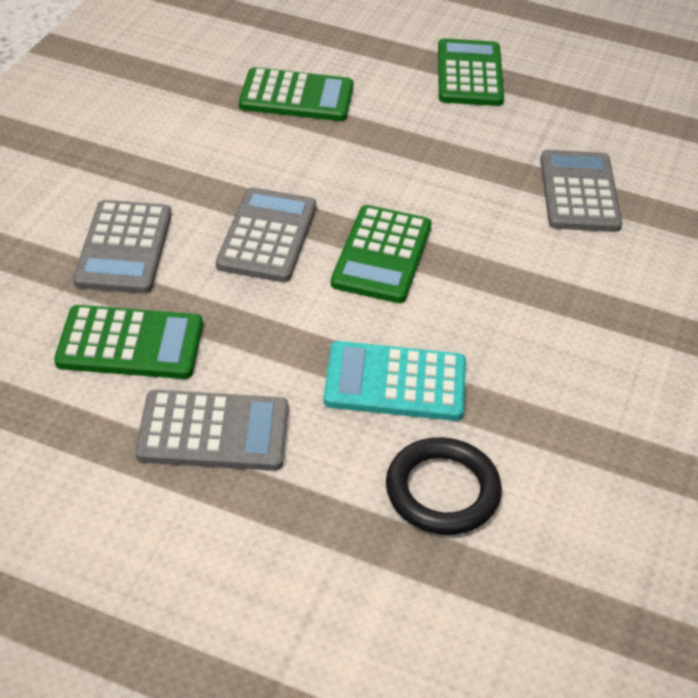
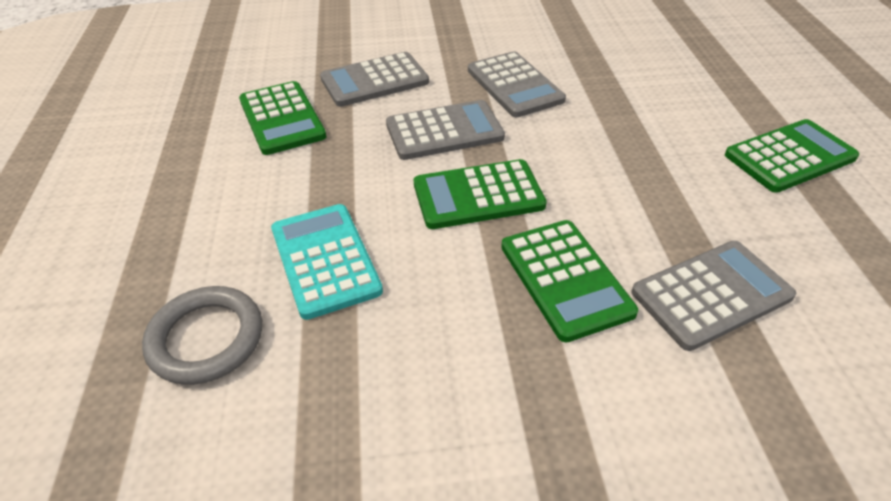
camera: 65 degrees right, 0 degrees up
grey calculator [135,390,289,471] -> grey calculator moved to [468,51,566,117]
green calculator [239,67,354,121] -> green calculator moved to [501,220,638,342]
black ring [386,437,502,535] -> grey ring [142,286,262,385]

